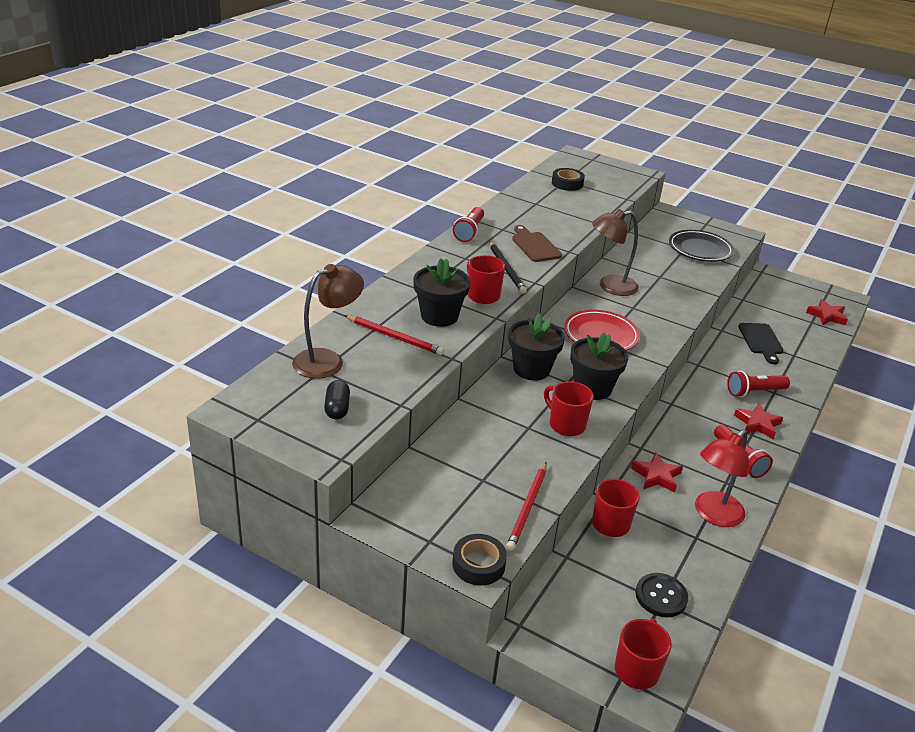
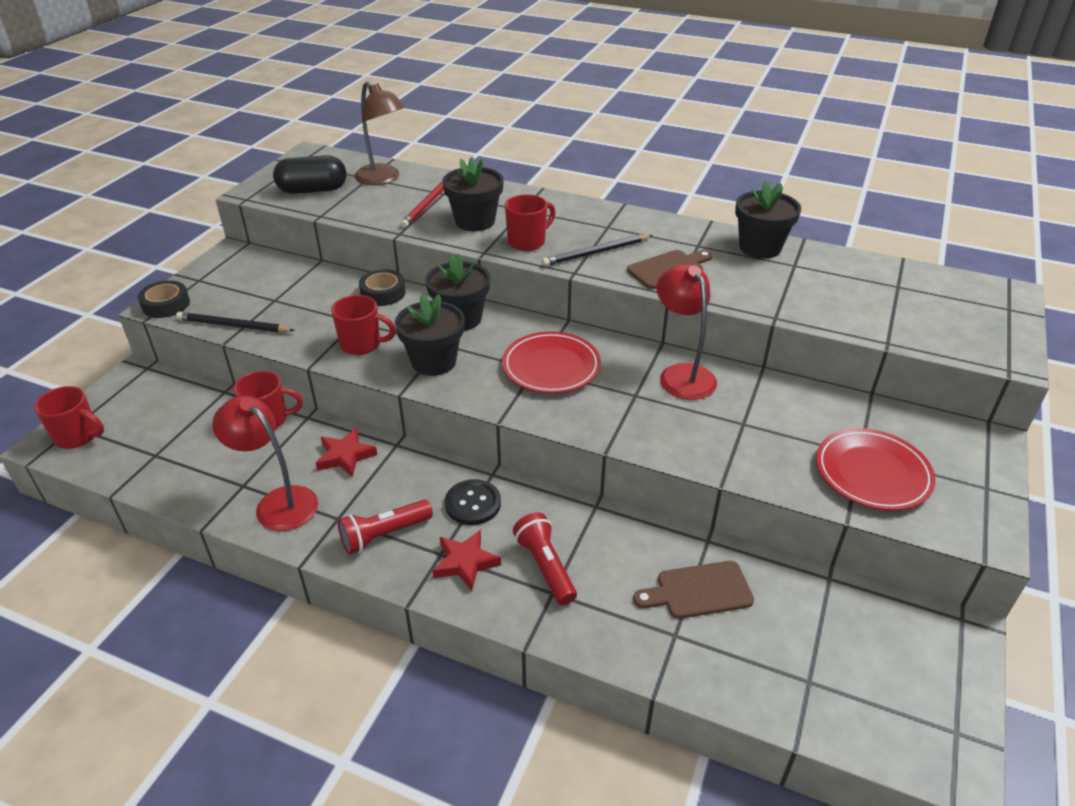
camera: 85 degrees right, 5 degrees up
black capsule [324,380,350,419] -> black capsule [273,155,346,194], size x1.68
red flashlight [453,207,484,242] -> none
red pencil [506,462,547,551] -> black pencil [176,312,295,333]
red mug [544,381,594,436] -> red mug turned 60 degrees clockwise [331,295,396,355]
black tape [552,168,585,191] -> black tape moved to [359,269,406,306]
brown lamp [592,209,639,296] -> red lamp [657,264,717,400]
black button [635,573,688,617] -> black button moved to [445,479,501,525]
black plate [669,230,734,262] -> red plate [816,428,936,511]
black cutting board [738,323,784,365] -> brown cutting board [633,561,754,619]
red star [806,299,848,325] -> none
none -> black flower pot [735,180,801,259]

